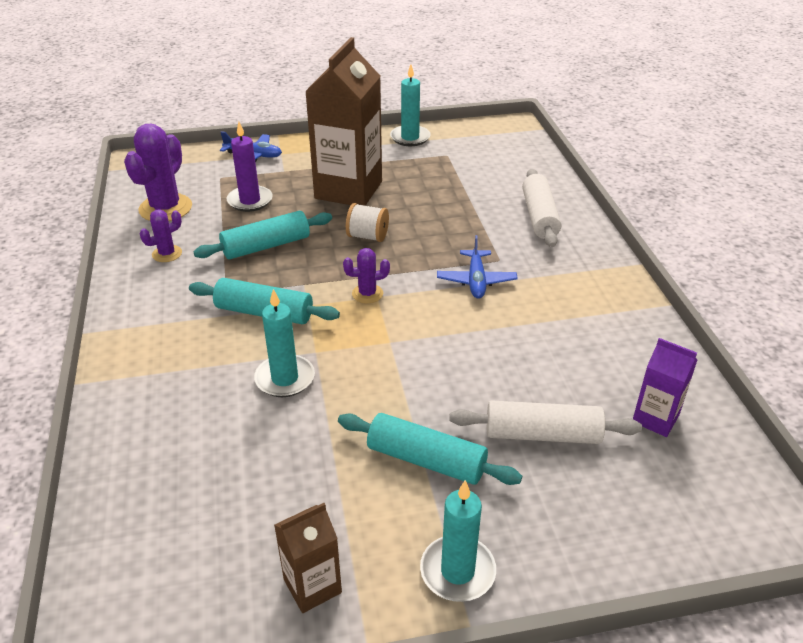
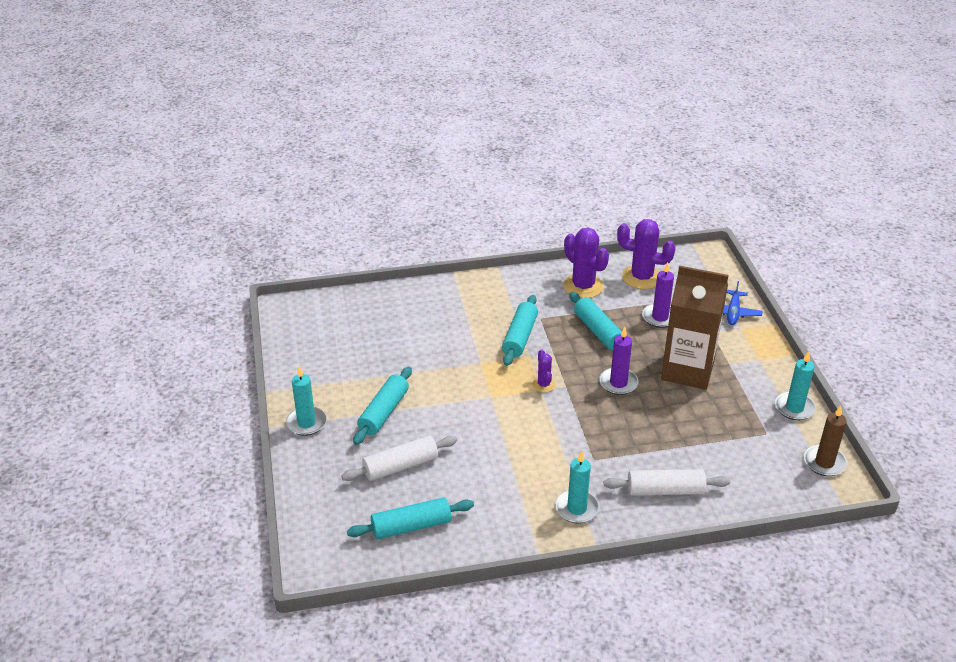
camera: 90 degrees right, 0 degrees up
purple cactus [140,209,182,262] -> purple cactus [563,228,609,298], size x1.92
turquoise candle [254,289,315,397] -> turquoise candle moved to [555,451,599,523]
brown carton [274,503,342,613] -> none
white spool [346,203,389,242] -> purple candle [599,327,639,395]
blue plane [437,235,518,299] -> none
white rolling pin [449,400,642,444] -> white rolling pin turned 60 degrees clockwise [342,436,457,481]
purple carton [633,338,697,437] -> turquoise rolling pin [347,497,474,539]
none -> brown candle [804,405,847,476]

